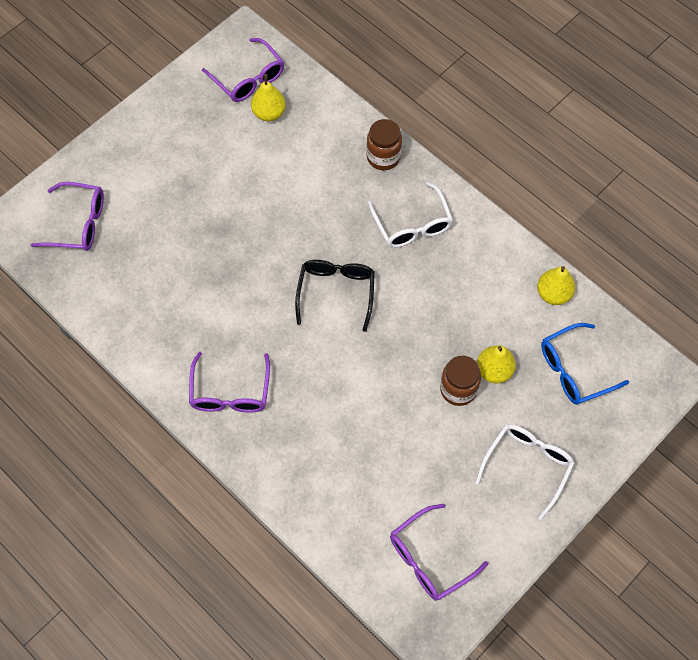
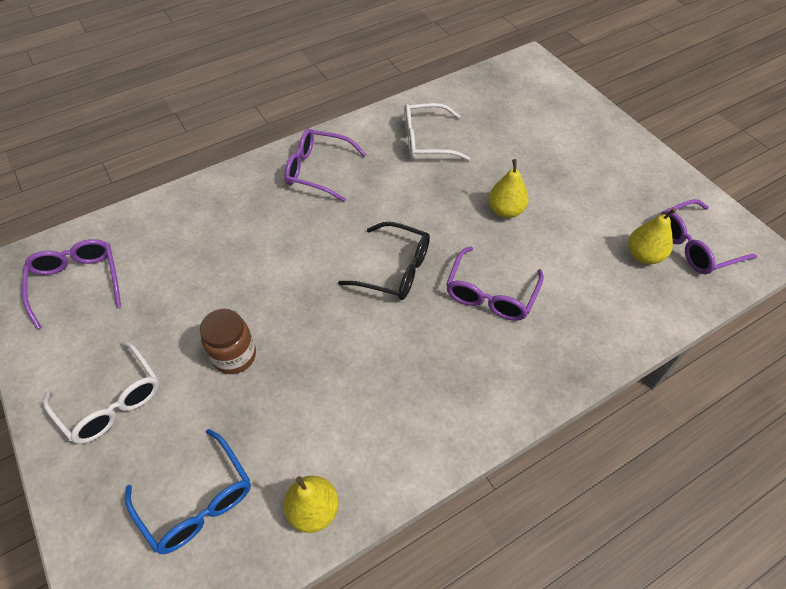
camera: 105 degrees right, 10 degrees down
purple glasses [31,182,104,251] -> purple glasses moved to [446,247,544,321]
brown jar [366,119,402,170] -> none
white glasses [368,182,453,248] -> white glasses moved to [404,103,470,160]
yellow pear [477,345,516,383] -> yellow pear moved to [489,159,529,218]
blue glasses [541,323,629,405] -> blue glasses turned 150 degrees clockwise [125,429,251,554]

